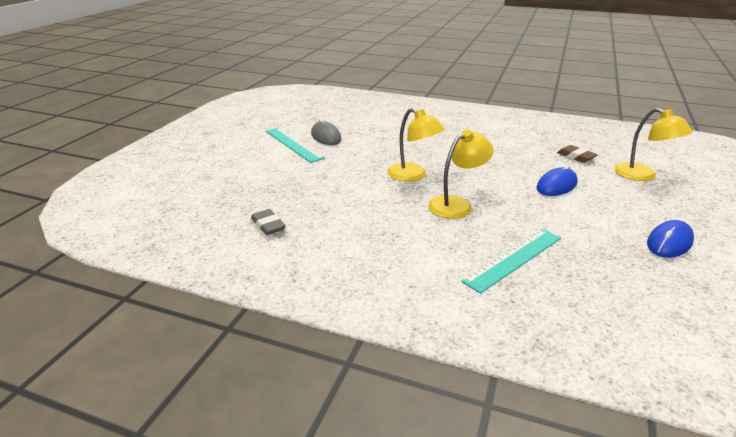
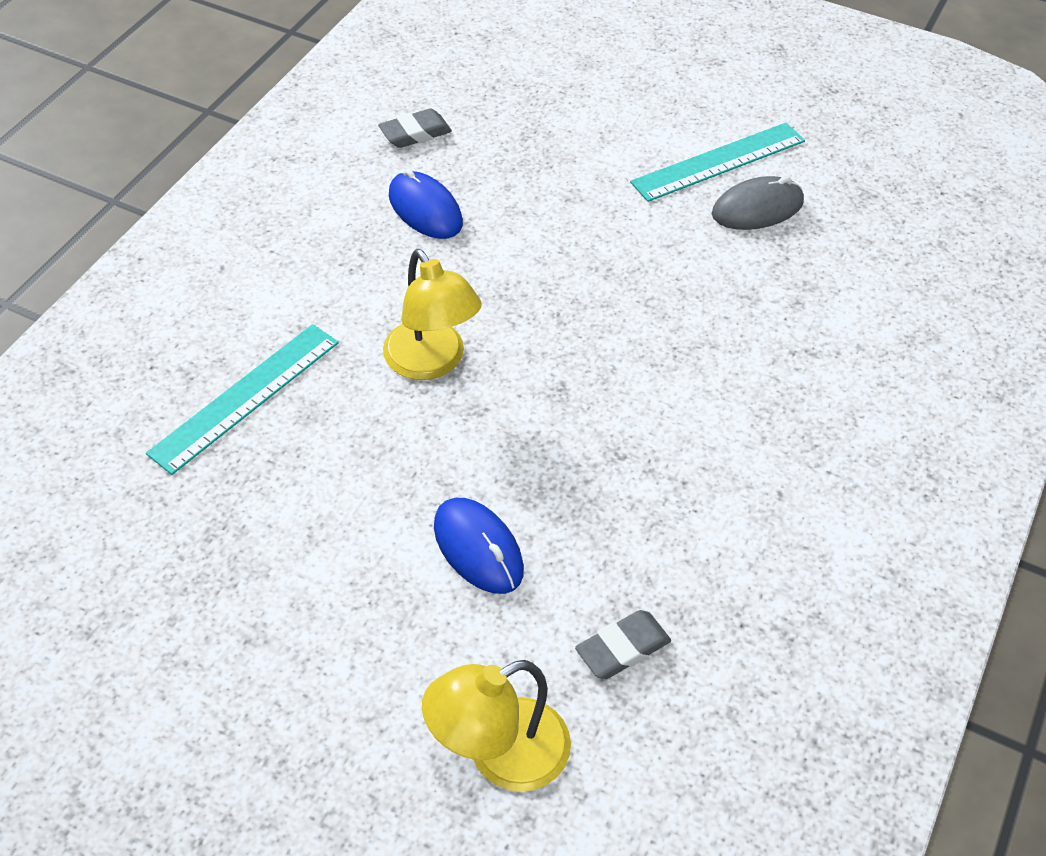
camera: 95 degrees right, 20 degrees up
yellow lamp [387,108,445,182] -> none
turquoise ruler [461,229,561,294] -> turquoise ruler turned 75 degrees clockwise [146,324,339,475]
brown eraser [557,145,598,163] -> grey eraser [575,610,671,679]
blue mouse [647,220,694,258] -> blue mouse moved to [389,169,463,239]

